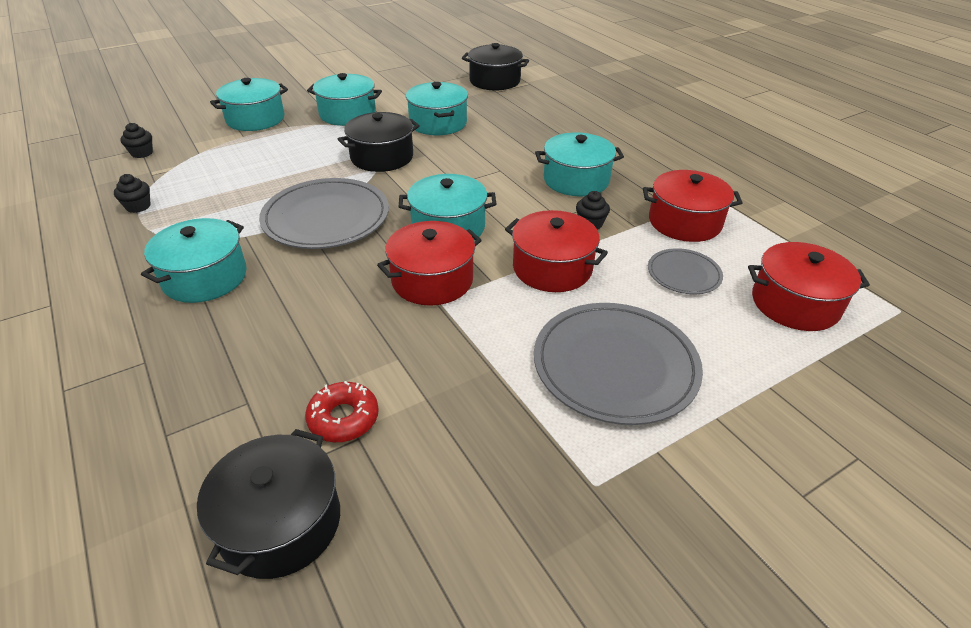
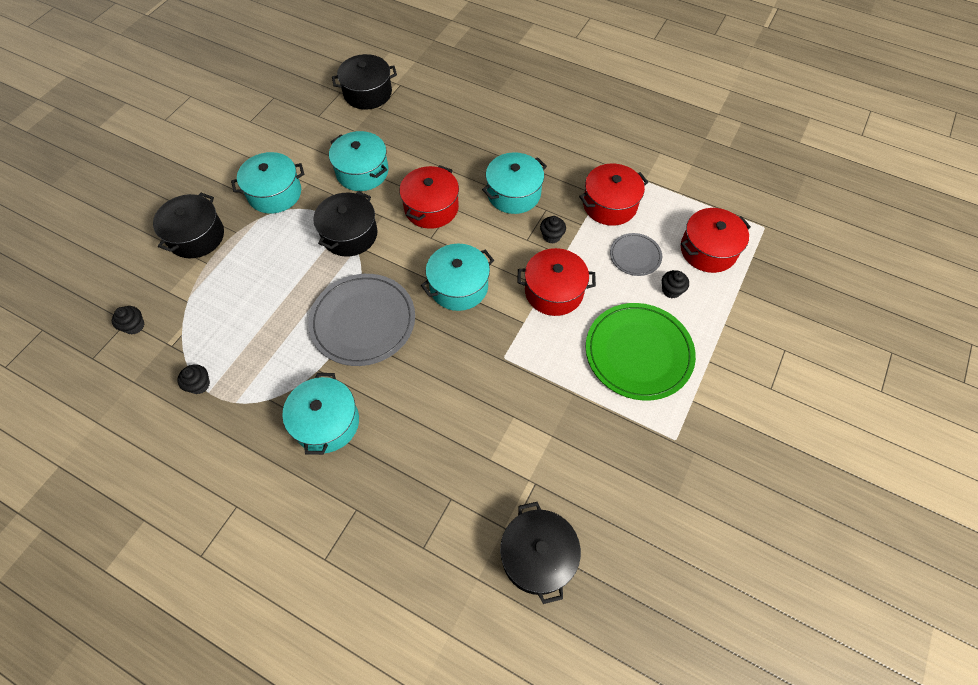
camera: 30 degrees left, 20 degrees up
turquoise pot [210,78,288,131] -> black pot [153,193,224,258]
red donut [305,381,379,442] -> none
red pot [377,221,482,306] -> red pot moved to [399,165,459,229]
grey plate [534,303,703,425] -> green plate [586,303,696,401]
none -> black cupcake [662,270,689,298]

